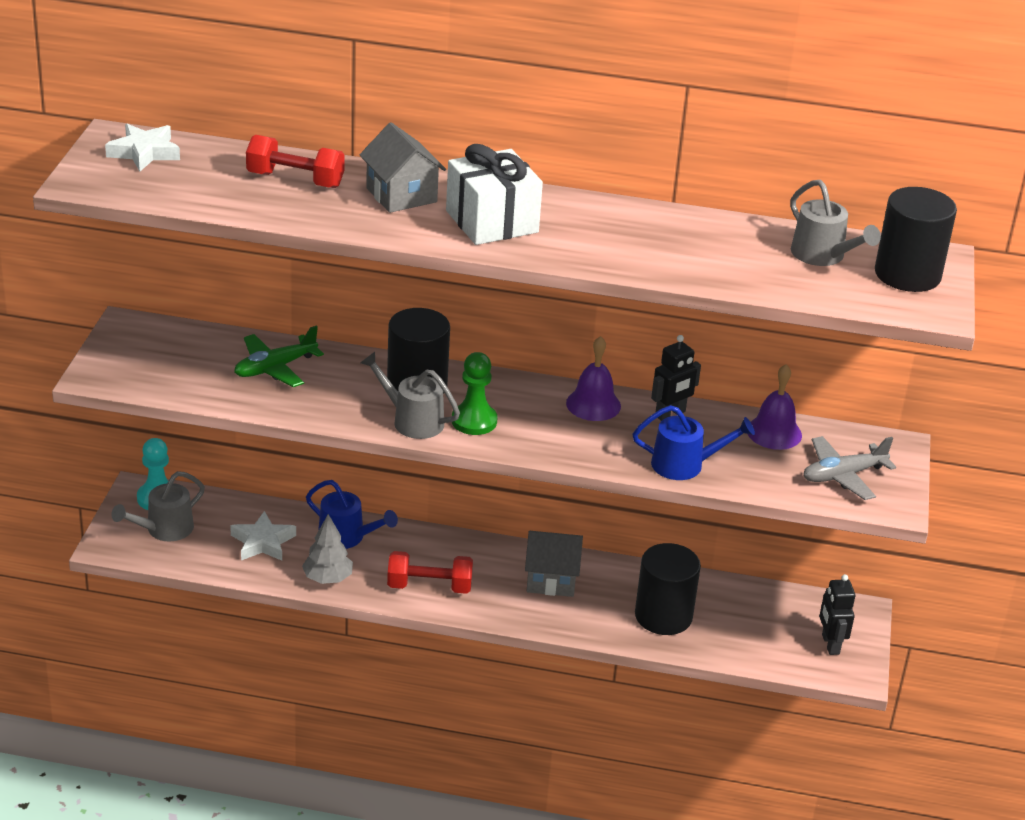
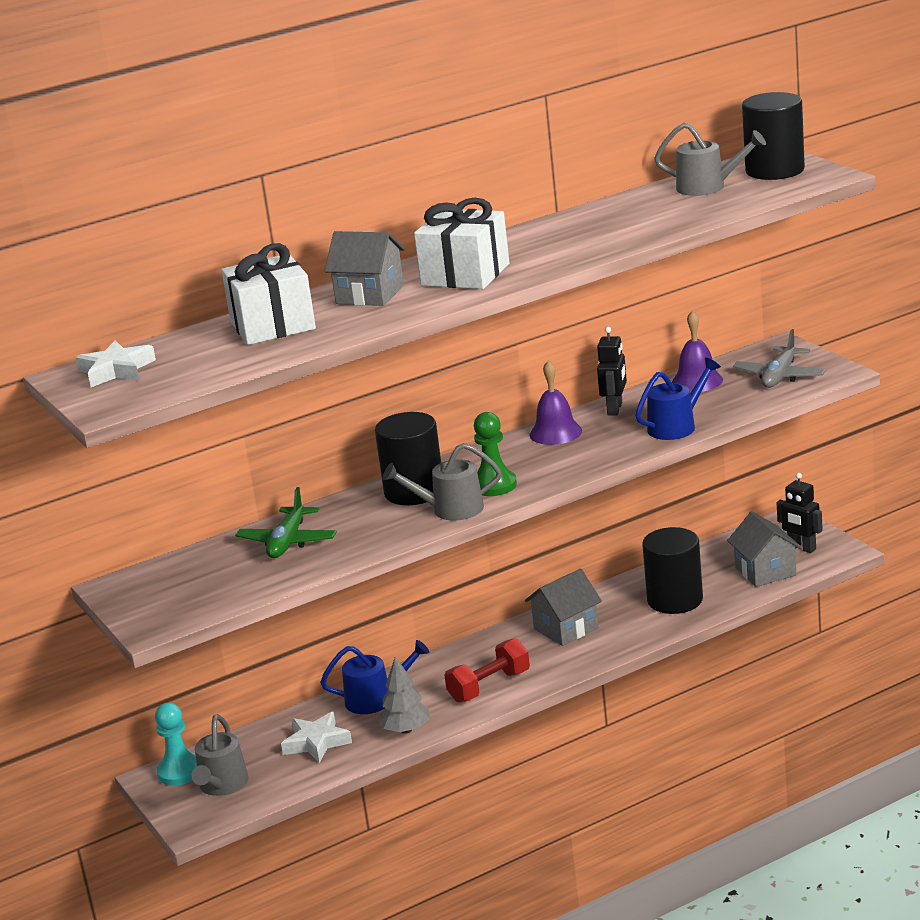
camera: 35 degrees left, 10 degrees down
red dumbbell [246,135,345,188] -> white gift [221,243,316,345]
none -> grey house [727,511,802,587]

